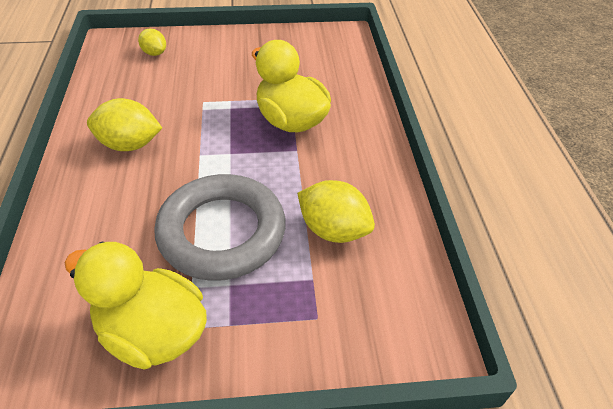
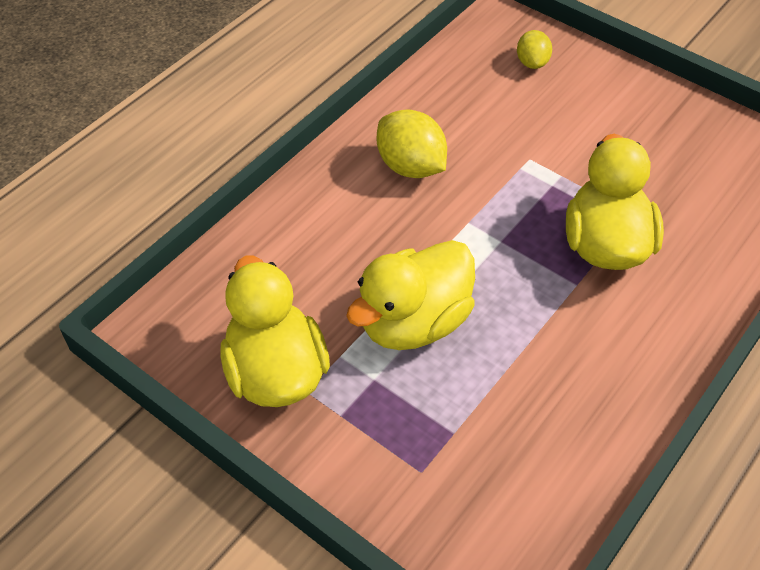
camera: 45 degrees right, 5 degrees up
grey ring [154,174,286,281] -> yellow duck [346,240,475,350]
yellow lemon [297,180,375,243] -> none

